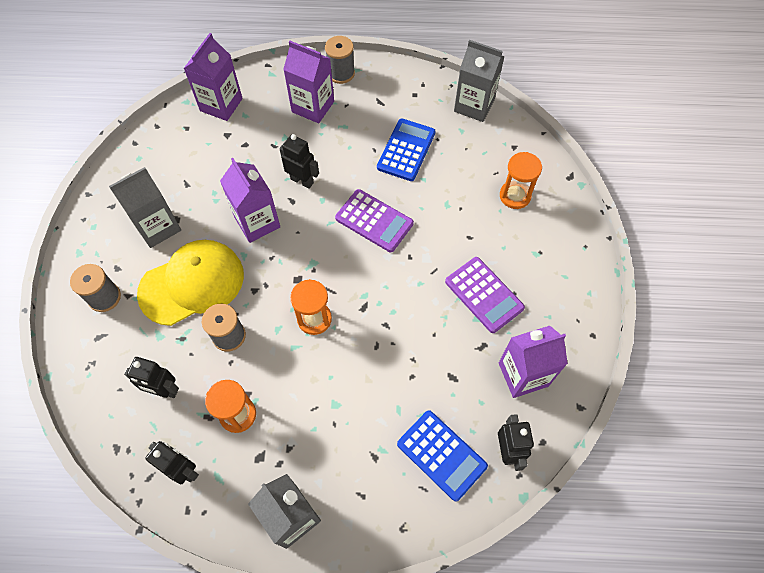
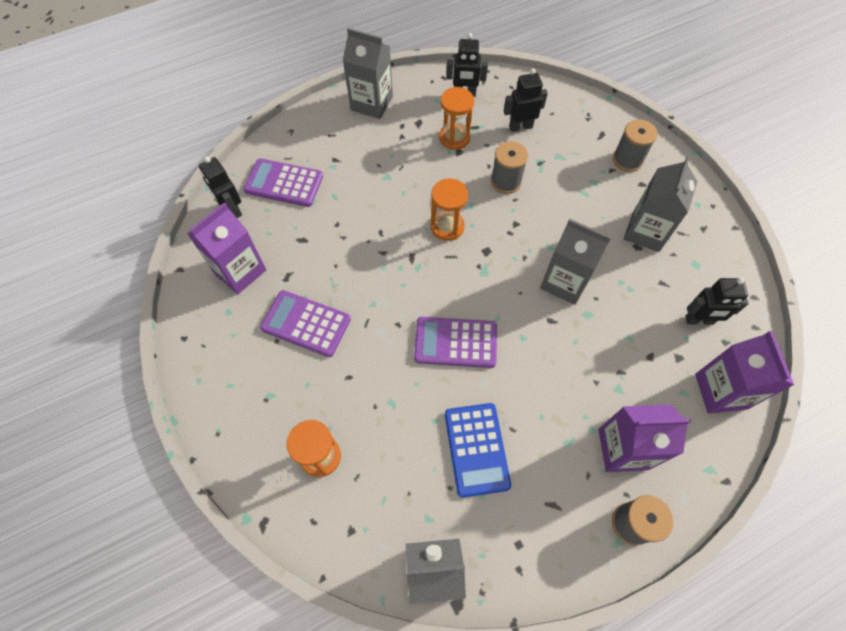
camera: 150 degrees right, 0 degrees up
yellow cap [137,240,244,326] -> none
purple carton [220,158,280,243] -> grey carton [540,219,611,305]
black robot [279,134,319,189] -> black robot moved to [686,277,749,325]
blue calculator [397,410,488,501] -> purple calculator [243,158,323,207]

